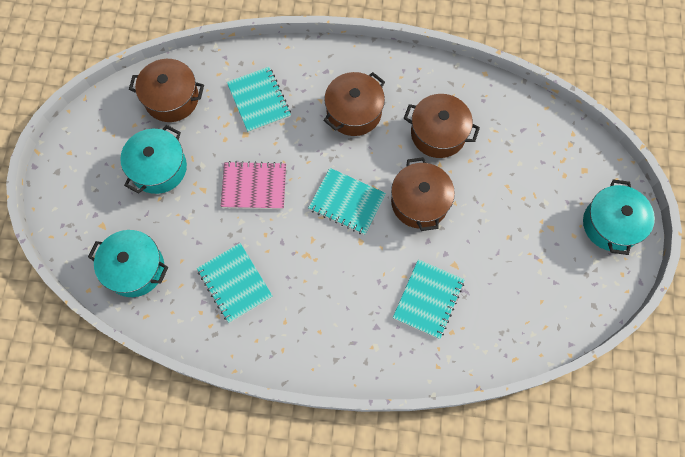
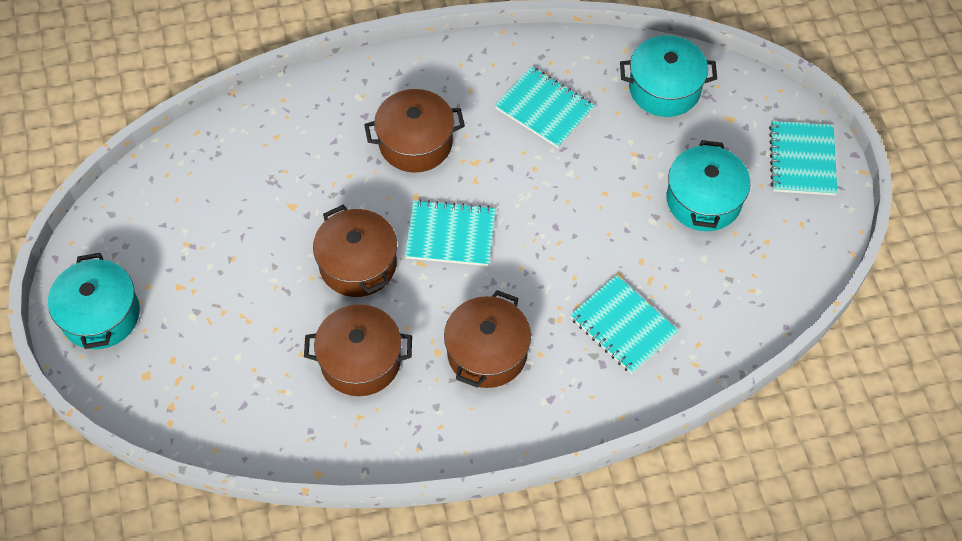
camera: 160 degrees right, 10 degrees down
brown pot [129,59,204,122] -> brown pot moved to [364,89,465,173]
pink notebook [221,161,286,209] -> none
turquoise notebook [393,259,465,339] -> turquoise notebook moved to [769,121,837,195]

